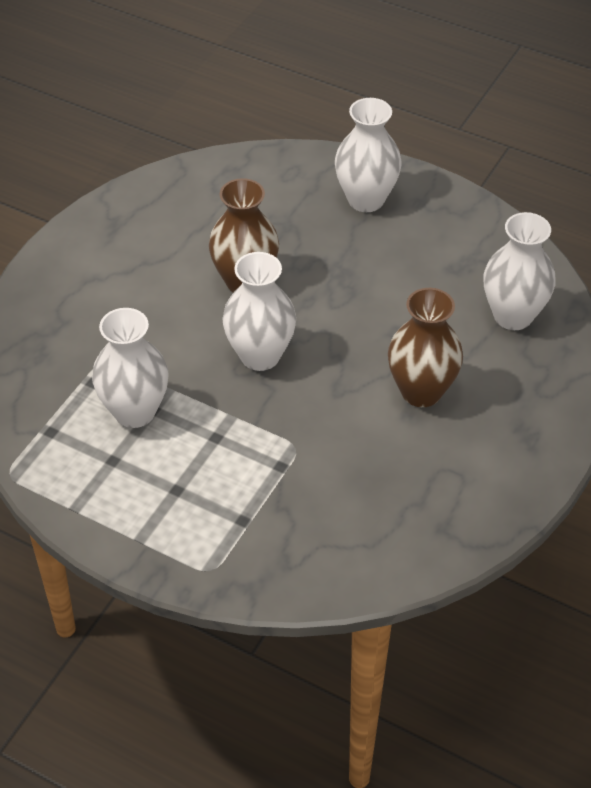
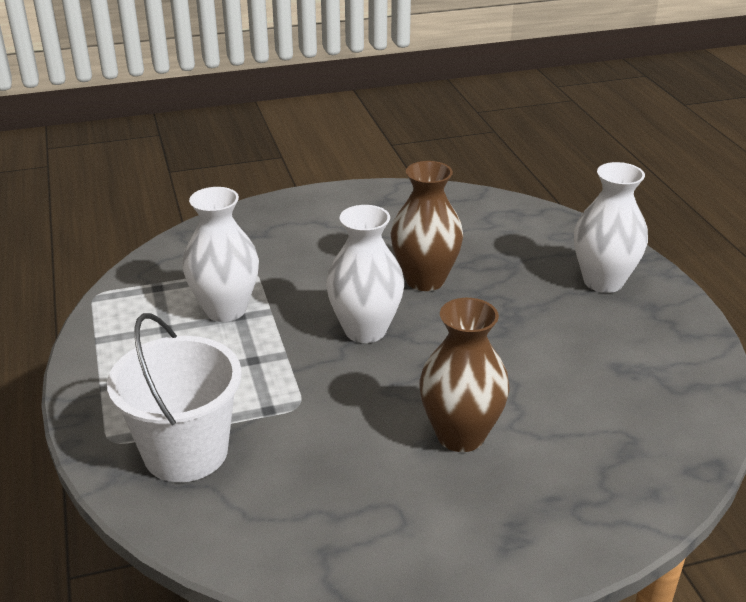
camera: 45 degrees right, 15 degrees down
white vase [483,212,556,330] -> none
none -> white bucket [107,313,242,482]

